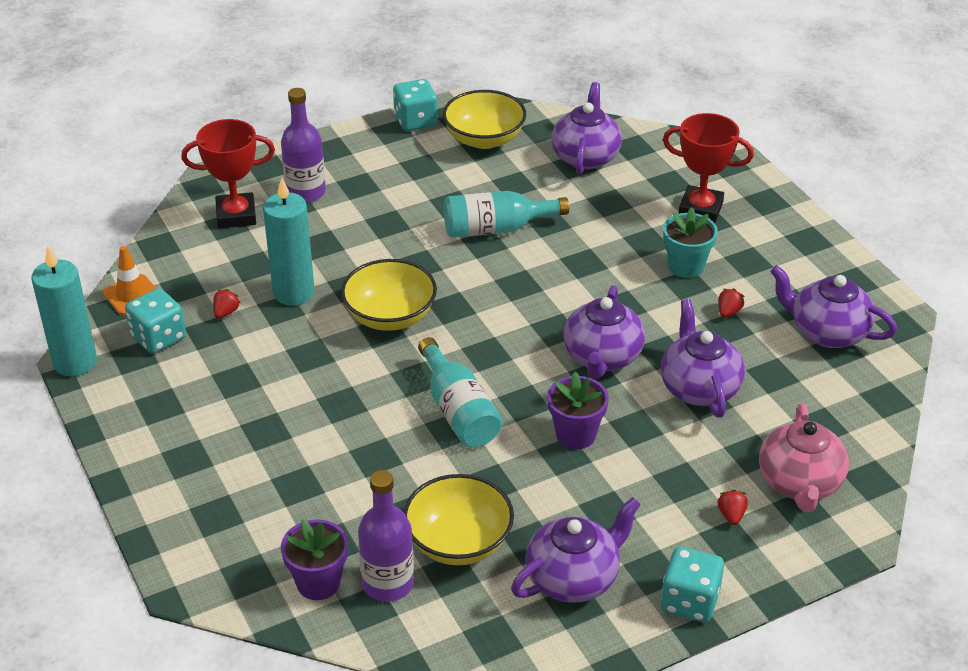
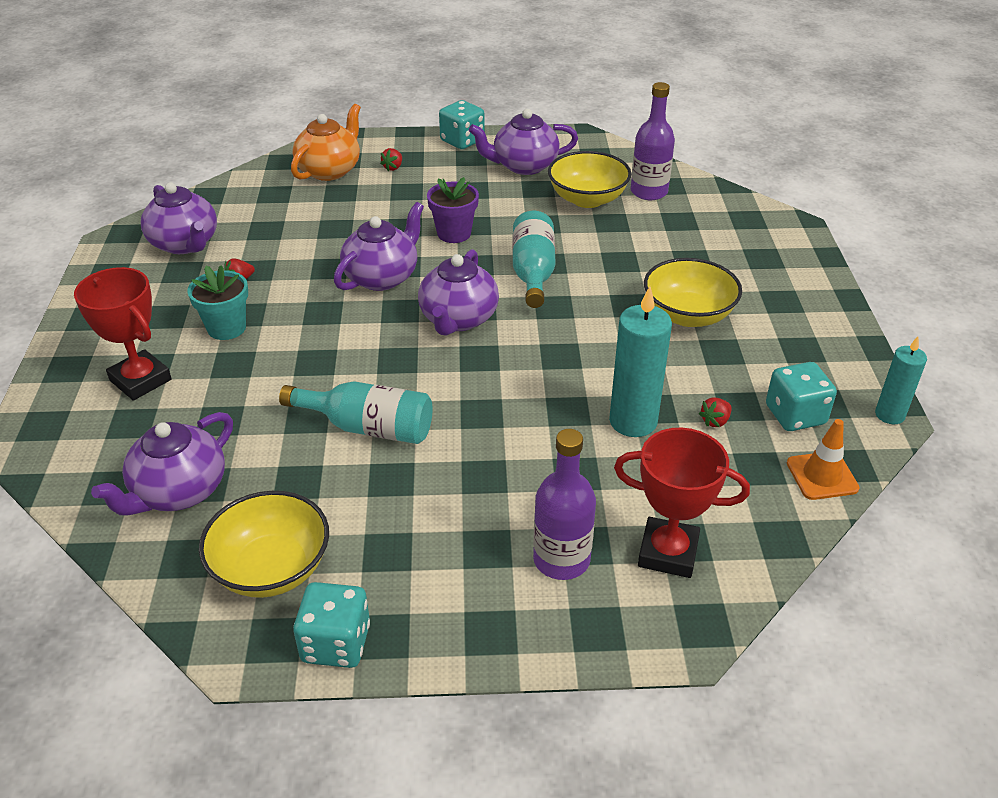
camera: 155 degrees left, 0 degrees up
turquoise candle [32,246,97,376] -> turquoise candle [875,337,927,424], size x0.61
purple flower pot [281,519,348,600] -> none
yellow bowl [341,259,437,331] -> yellow bowl moved to [644,258,742,327]
purple teapot [661,299,745,418] -> purple teapot moved to [418,249,499,336]
pink teapot [759,403,849,512] -> orange teapot [291,104,361,181]

